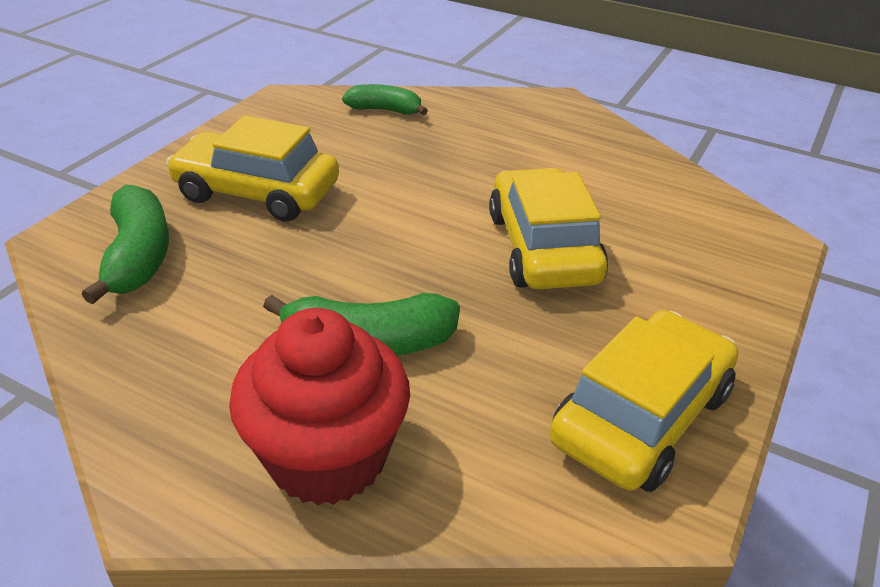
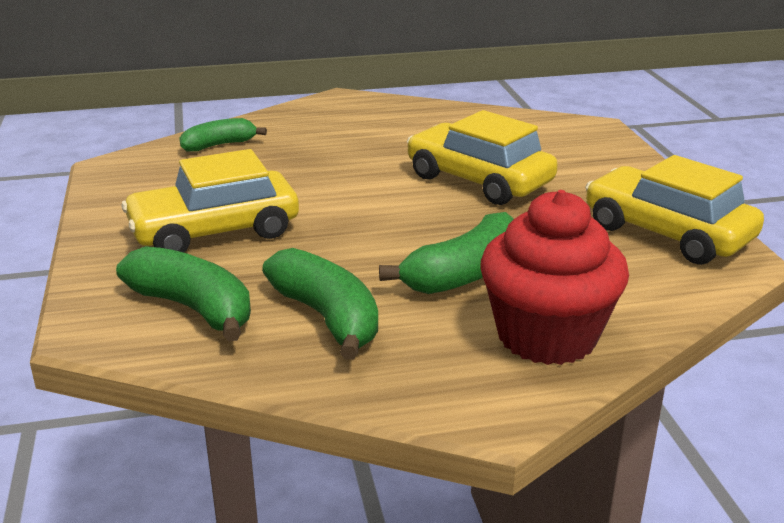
camera: 40 degrees left, 10 degrees down
yellow car [550,310,738,492] -> yellow car turned 45 degrees counterclockwise [585,155,764,265]
none -> green banana [262,248,378,360]

